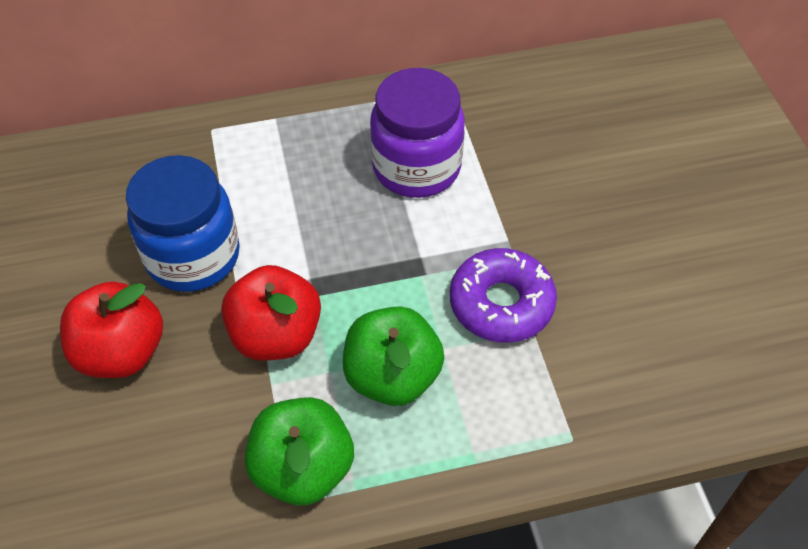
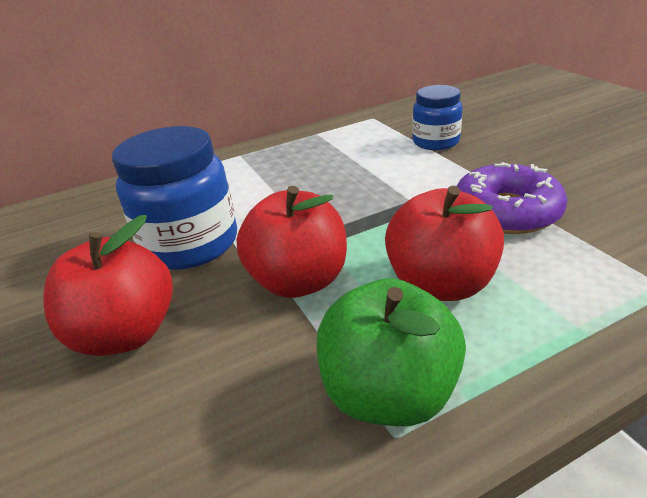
camera: 10 degrees left, 20 degrees down
green apple [343,306,444,406] -> red apple [385,186,504,301]
purple jar [370,68,465,198] -> none
none -> blue jar [412,85,463,150]

